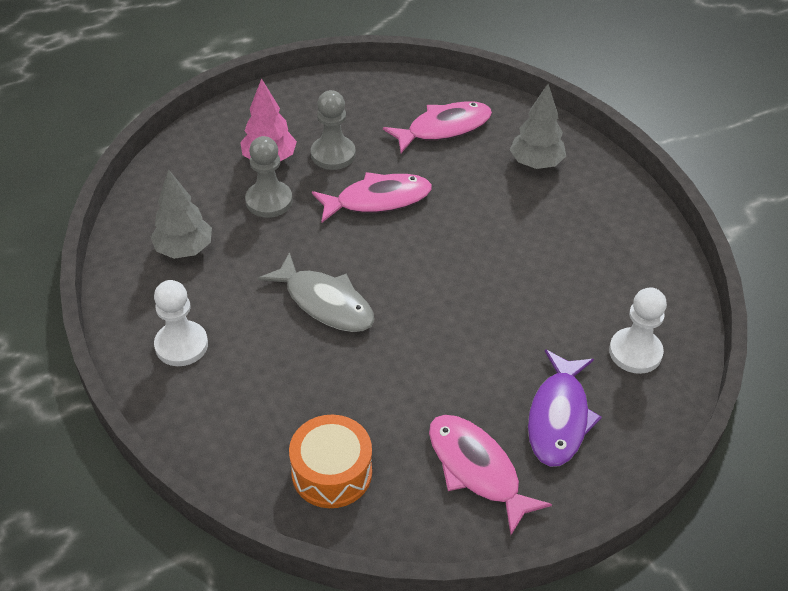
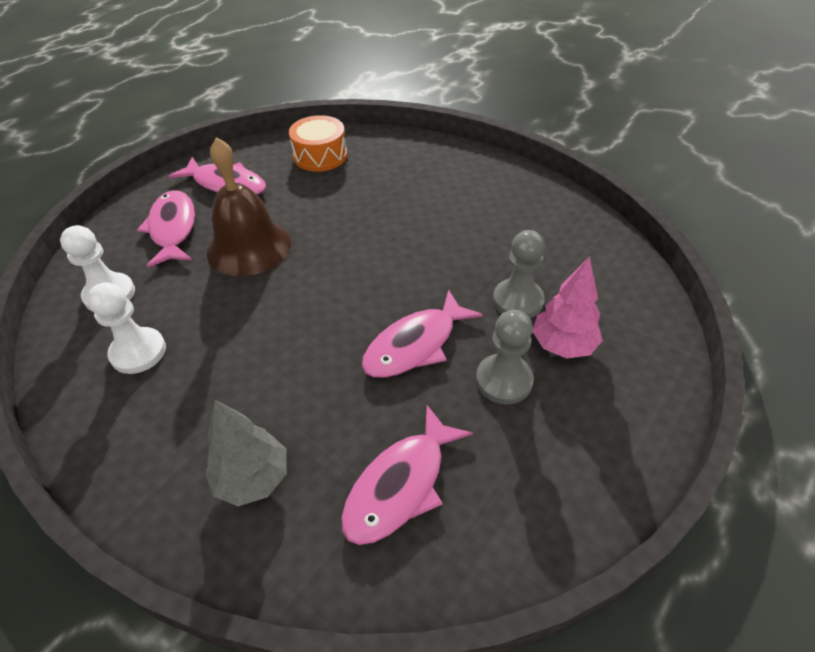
camera: 155 degrees right, 0 degrees up
grey tree [151,169,212,259] -> none
white pawn [154,280,208,366] -> white pawn moved to [87,282,166,374]
grey fish [258,252,374,332] -> none
purple fish [528,349,602,467] -> pink fish [137,190,195,268]
none -> brown bell [207,137,291,276]

